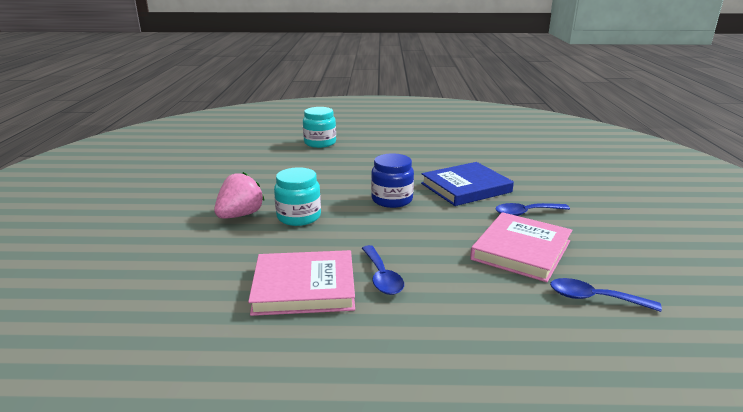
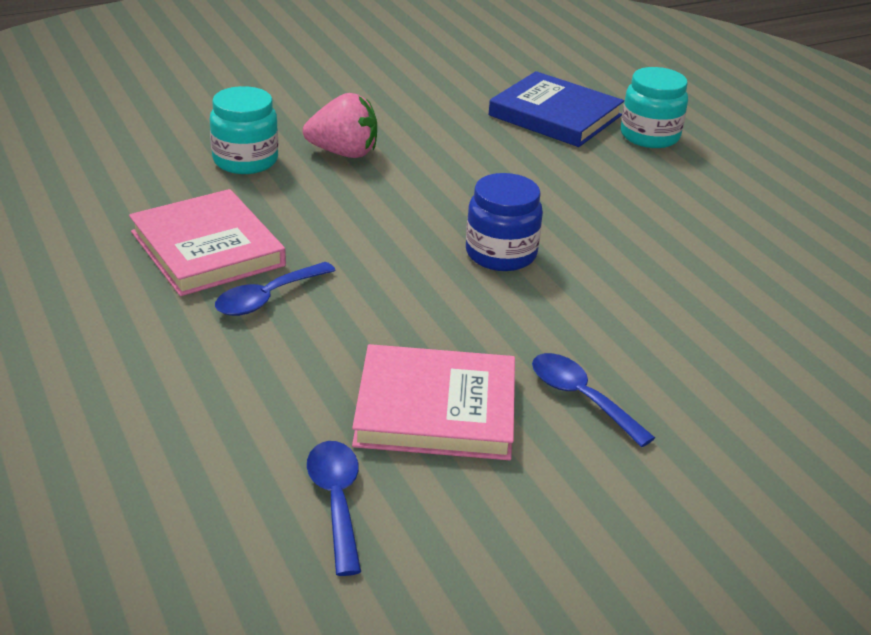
camera: 60 degrees right, 10 degrees up
turquoise jar [274,167,321,226] -> turquoise jar moved to [210,86,278,174]
blue book [421,162,514,206] -> blue book moved to [489,71,624,147]

